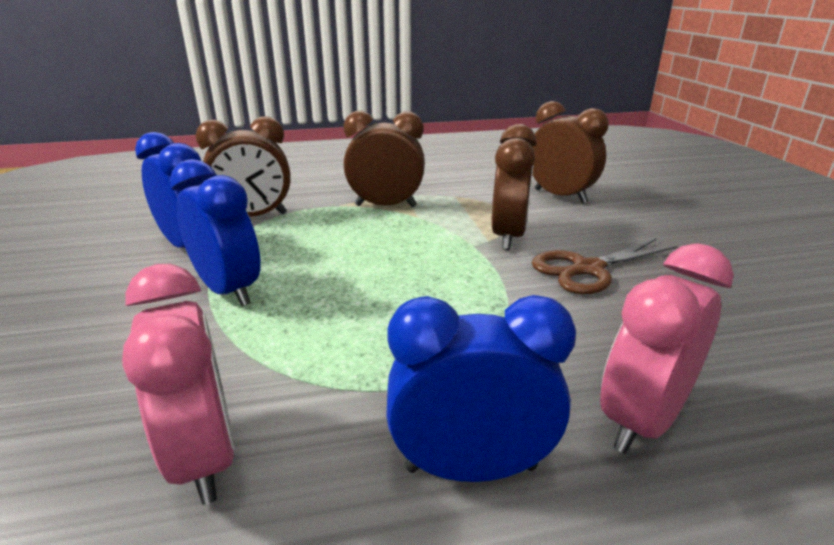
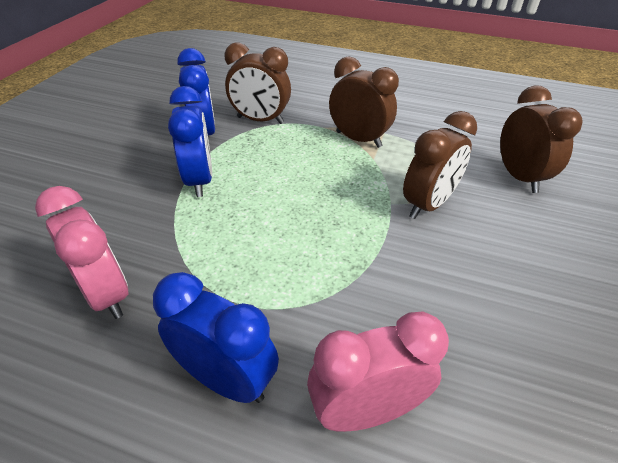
camera: 30 degrees right, 15 degrees up
pink clock [122,264,235,505] -> pink clock turned 45 degrees counterclockwise [35,186,129,319]
brown scissors [532,238,677,294] -> none

